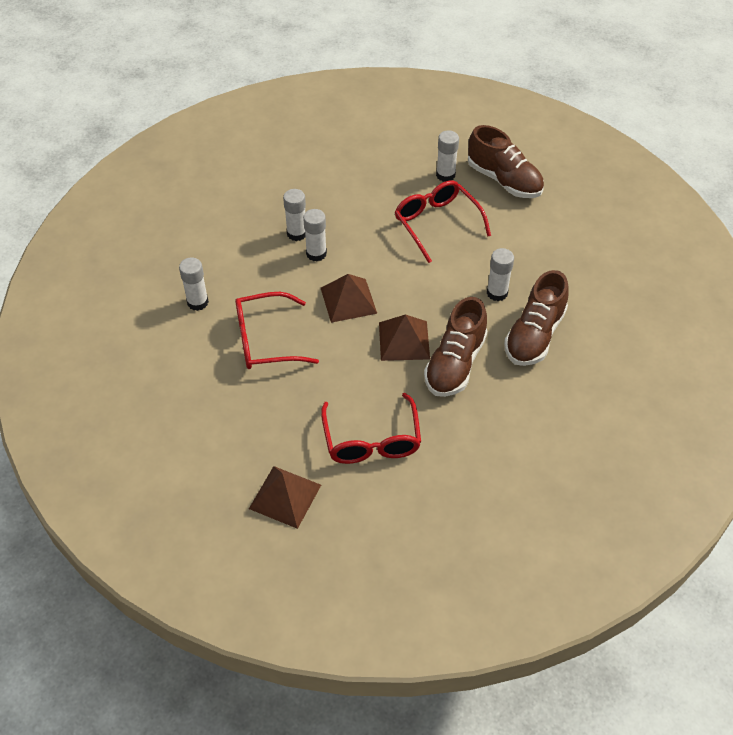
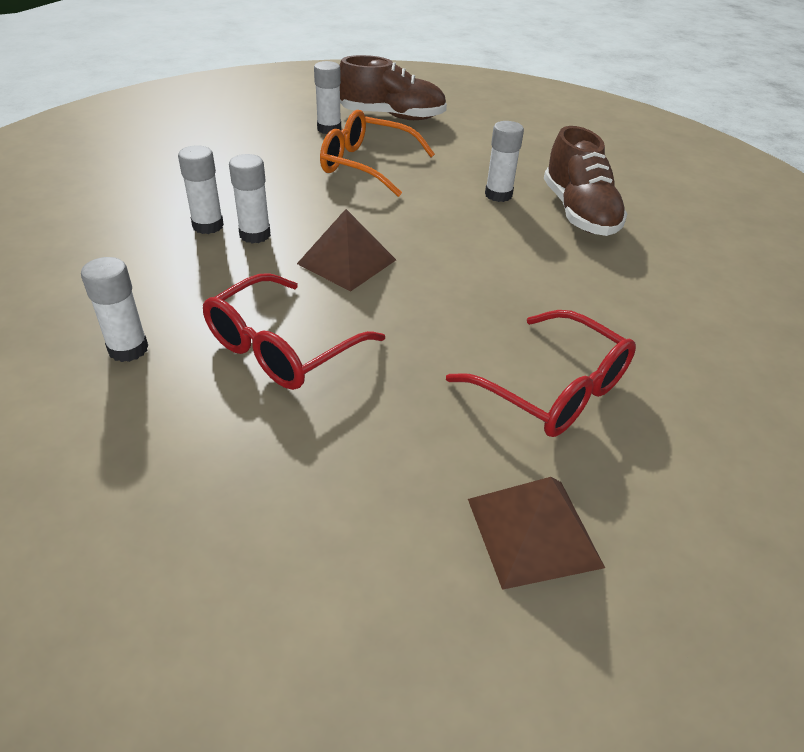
camera: 40 degrees left, 10 degrees down
brown pyramid [379,314,430,361] -> none
red glasses [395,180,491,263] -> orange glasses [320,110,435,197]
brown shoe [424,297,488,397] -> none

